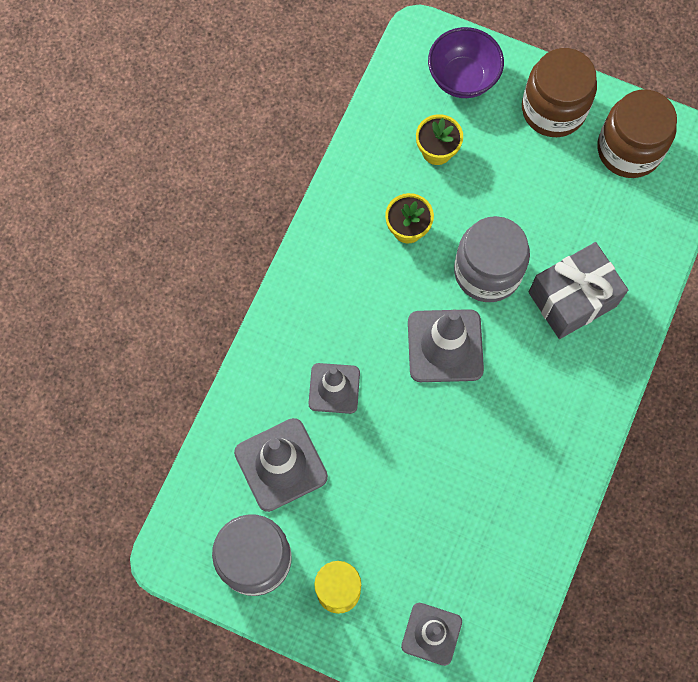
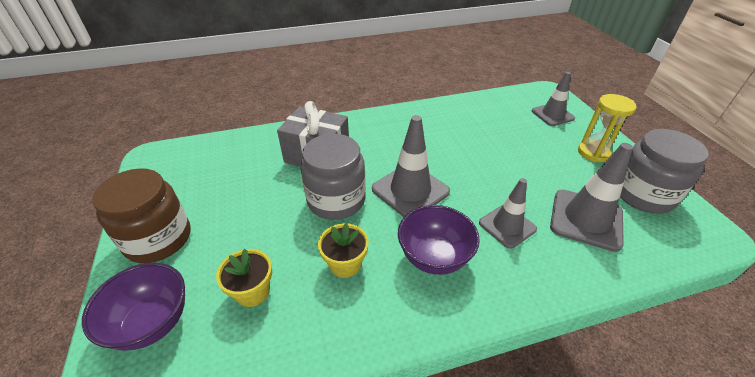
camera: 130 degrees left, 30 degrees down
brown jar [597,89,677,178] -> none
none -> purple bowl [398,205,480,275]

